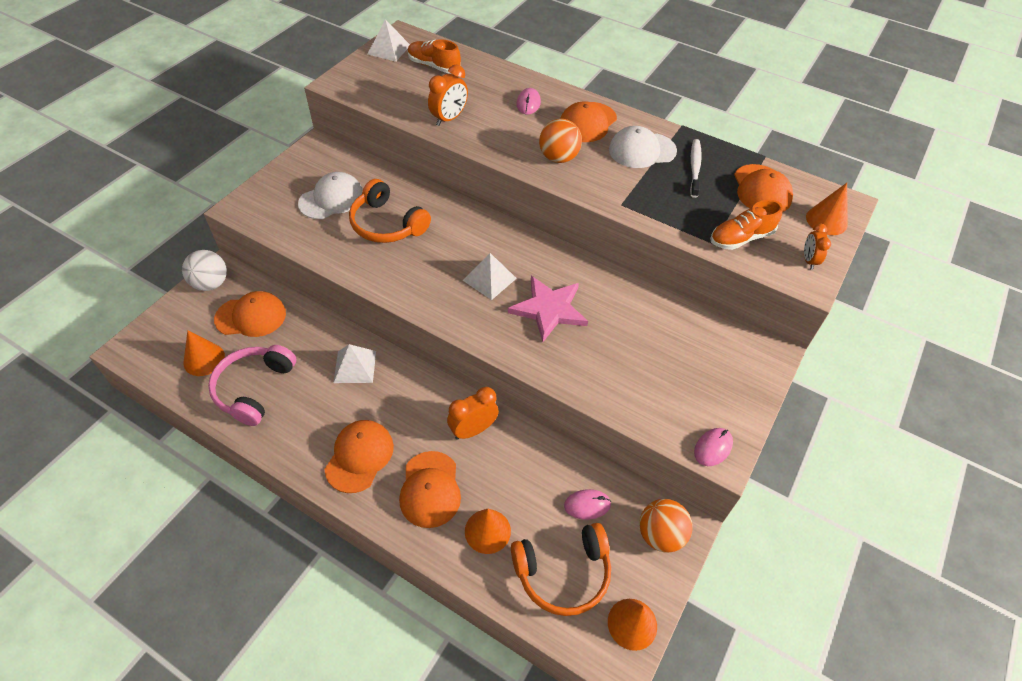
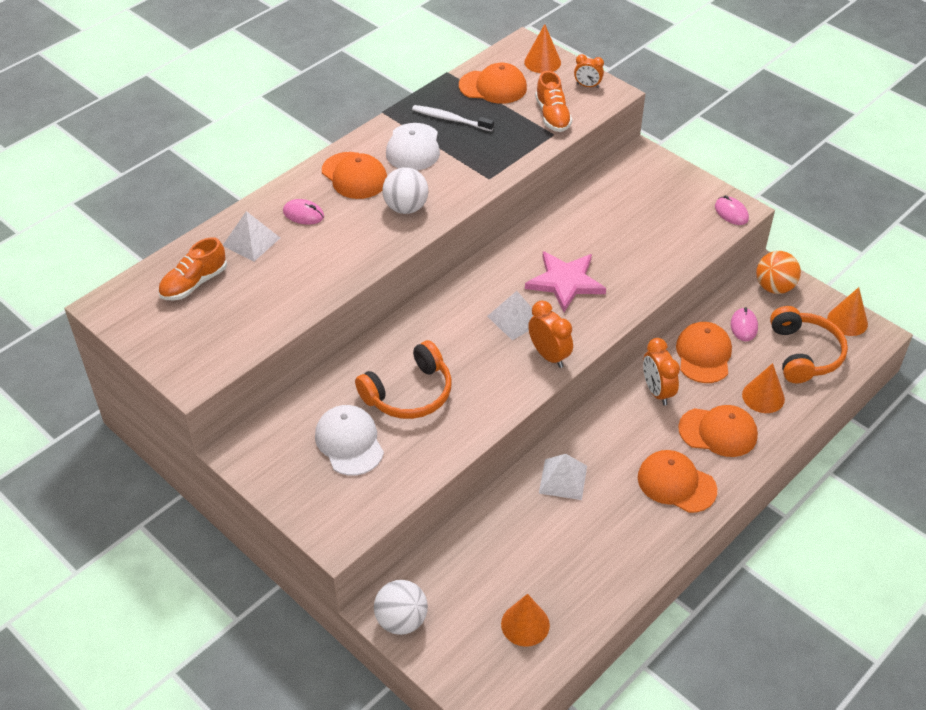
camera: 75 degrees left, 5 degrees down
pink headphones [208,345,296,426] -> none
orange cap [214,291,286,337] -> orange cap moved to [676,322,732,383]
white pyramid [368,19,410,62] -> white pyramid moved to [223,211,280,262]
orange clock [428,65,468,126] -> orange clock moved to [528,300,573,368]
orange ball [539,119,582,163] -> white ball [382,167,428,214]

